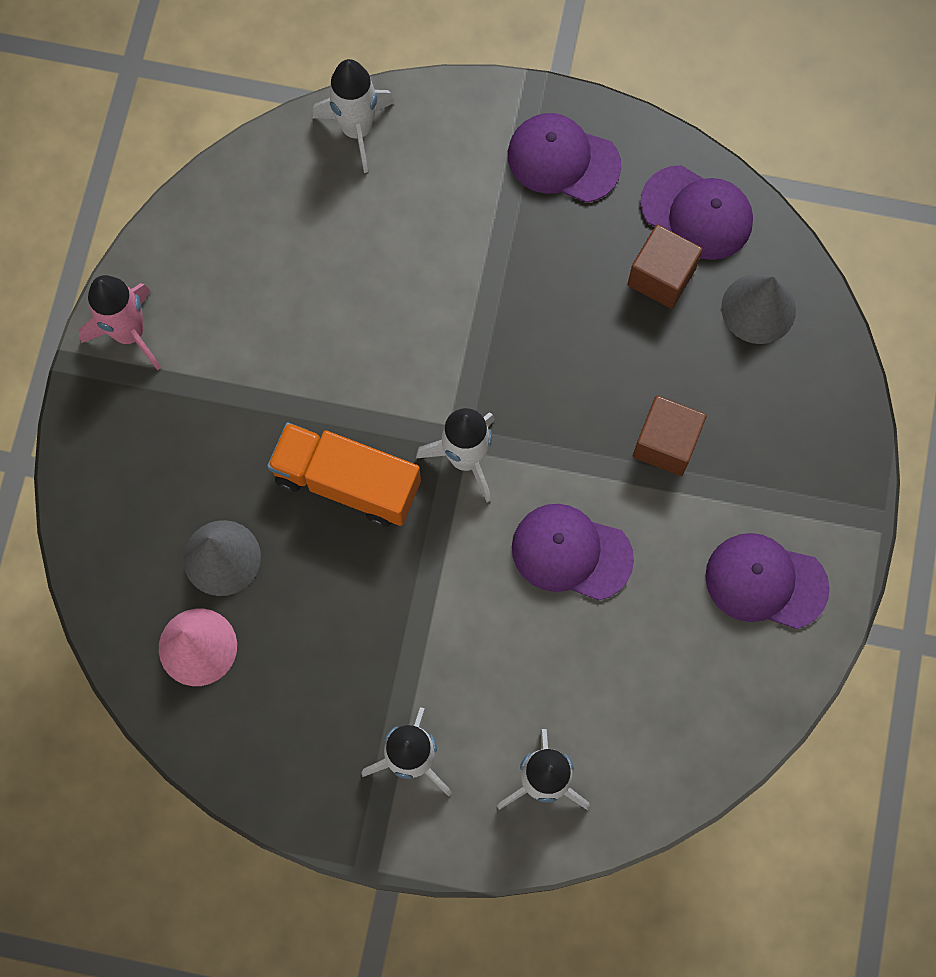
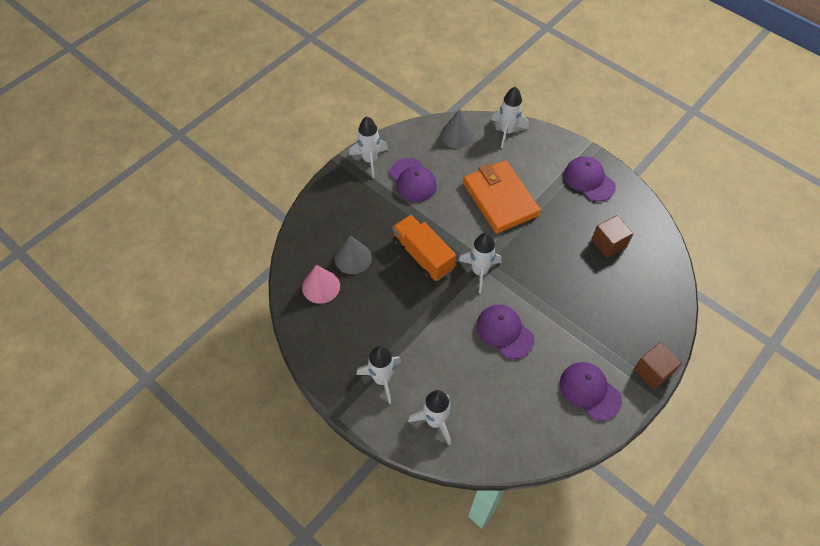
camera: 30 degrees right, 15 degrees down
pink rocket [79,275,161,370] -> white rocket [349,116,388,178]
brown cube [633,396,707,476] -> brown cube moved to [634,342,682,389]
purple cap [640,165,753,260] -> purple cap moved to [390,158,437,202]
grey cone [721,274,796,344] -> grey cone moved to [441,109,474,148]
none -> orange wallet [463,160,541,234]

